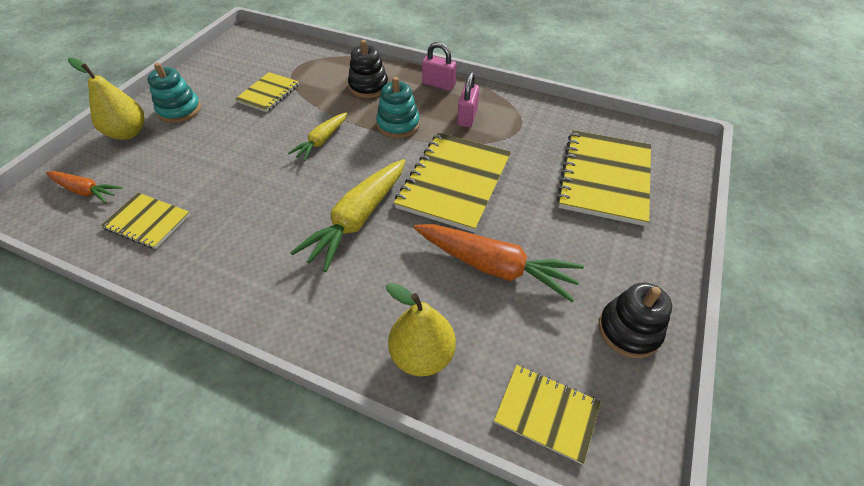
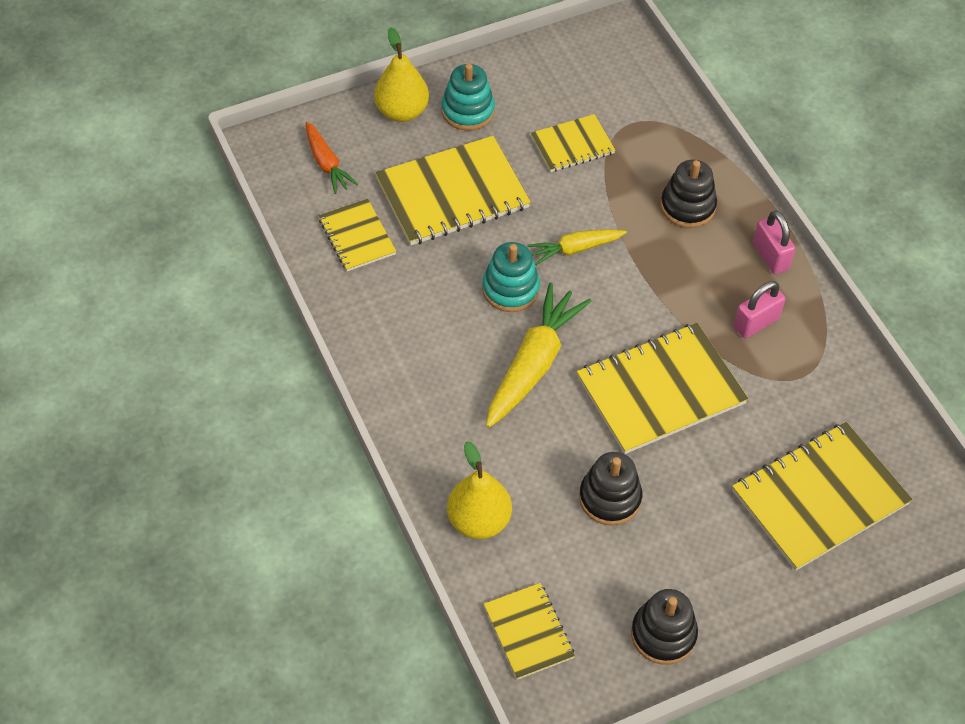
camera: 40 degrees right, 5 degrees up
yellow carrot [290,159,405,272] -> yellow carrot turned 135 degrees clockwise [486,283,591,428]
turquoise stacking toy [376,77,420,138] -> turquoise stacking toy moved to [482,242,540,312]
orange carrot [414,224,584,302] -> black stacking toy [579,452,642,526]
none -> yellow notebook [375,136,531,245]

